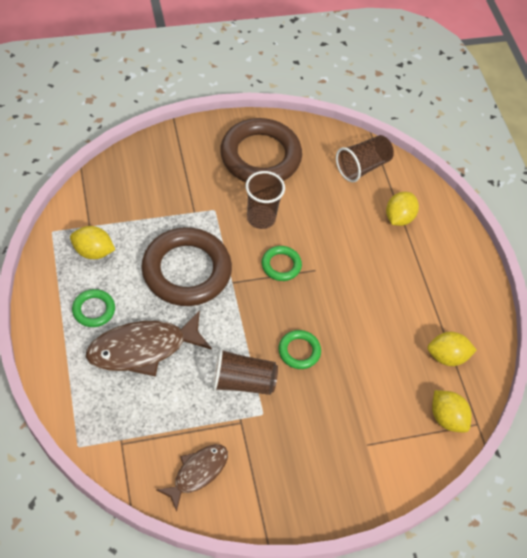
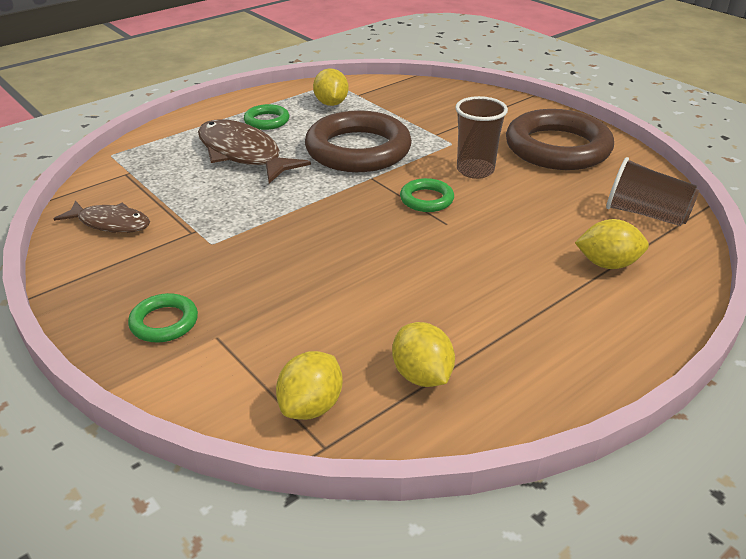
camera: 70 degrees right, 20 degrees down
brown cup [212,348,278,395] -> none
green ring [279,330,321,369] -> green ring moved to [128,293,198,343]

